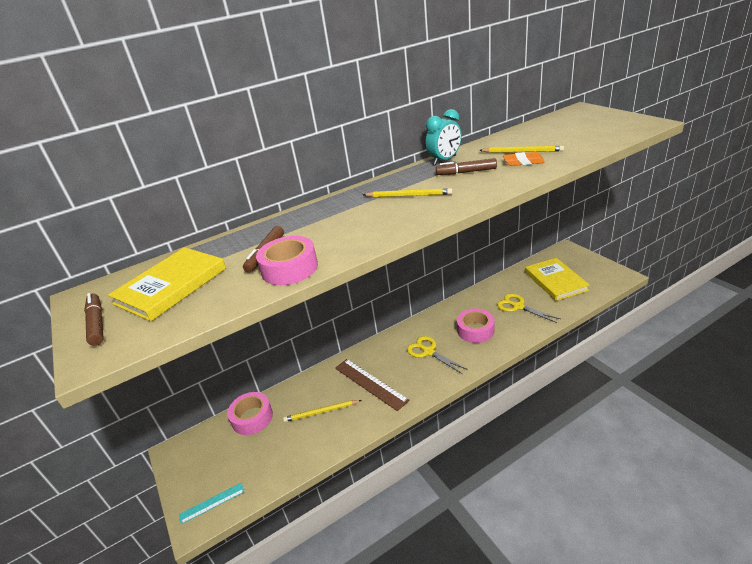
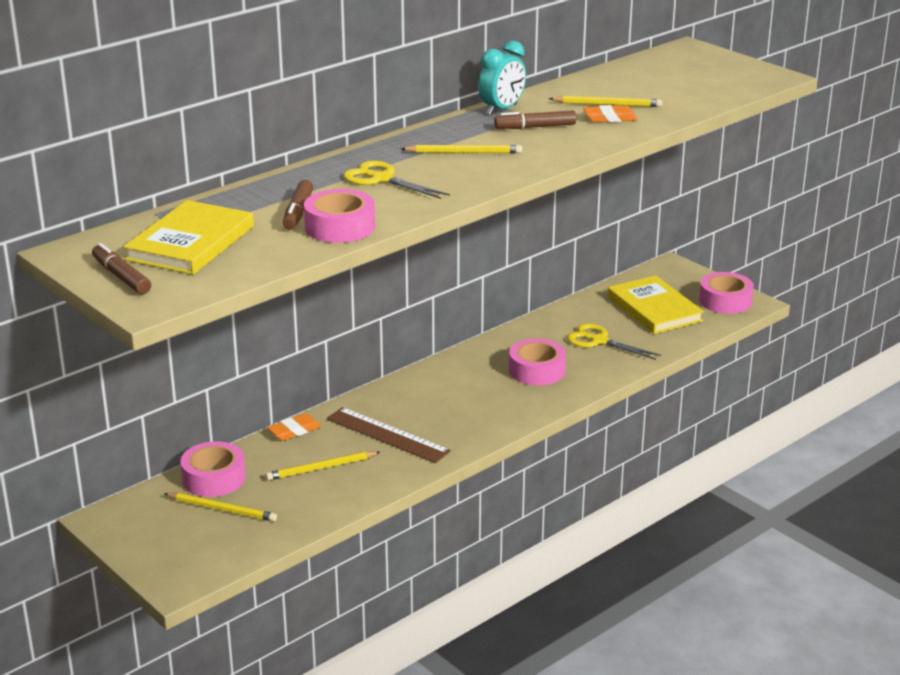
camera: 15 degrees left, 5 degrees down
turquoise ruler [179,482,245,524] -> none
yellow scissors [407,336,468,374] -> yellow scissors moved to [343,161,450,199]
none -> yellow pencil [164,493,277,521]
none -> orange eraser [267,413,322,441]
none -> pink tape [699,272,754,314]

